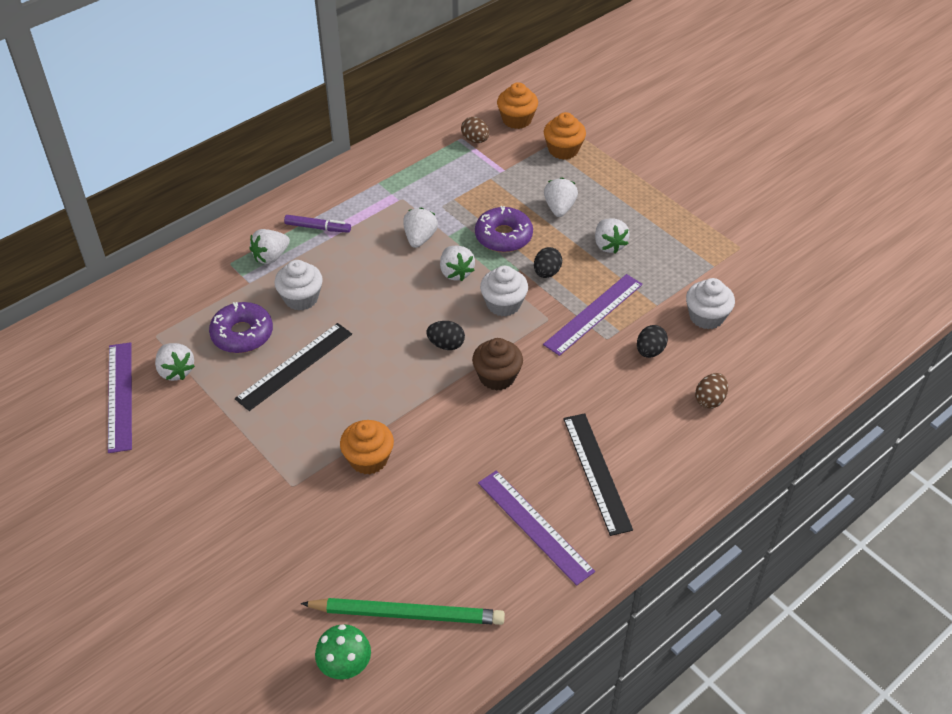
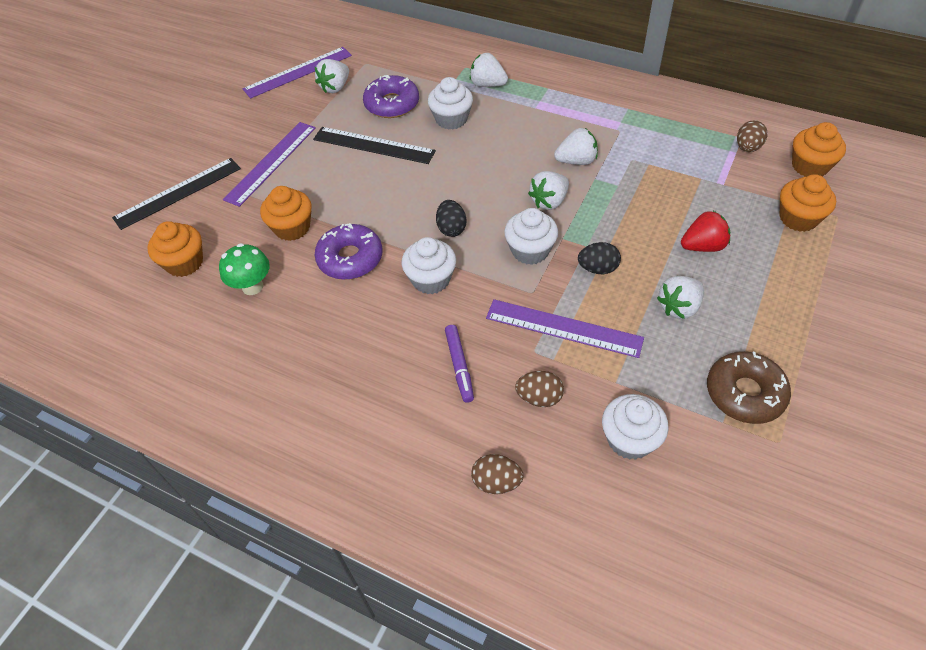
camera: 70 degrees right, 5 degrees up
purple marker [284,215,351,233] -> purple marker moved to [445,325,474,403]
green pencil [301,598,505,625] -> none
green mushroom [315,624,371,679] -> green mushroom moved to [219,243,270,295]
brown cupcake [472,338,523,391] -> white cupcake [402,237,456,294]
purple donut [475,206,533,252] -> purple donut moved to [315,223,382,280]
purple ruler [478,471,595,586] -> purple ruler moved to [223,122,316,207]
white strawberry [544,178,578,217] -> red strawberry [681,211,730,252]
black ruler [563,413,633,536] -> black ruler moved to [112,158,241,230]
black egg [637,325,668,358] -> brown egg [515,371,564,407]
none -> orange cupcake [148,221,203,277]
none -> brown donut [707,351,791,424]

